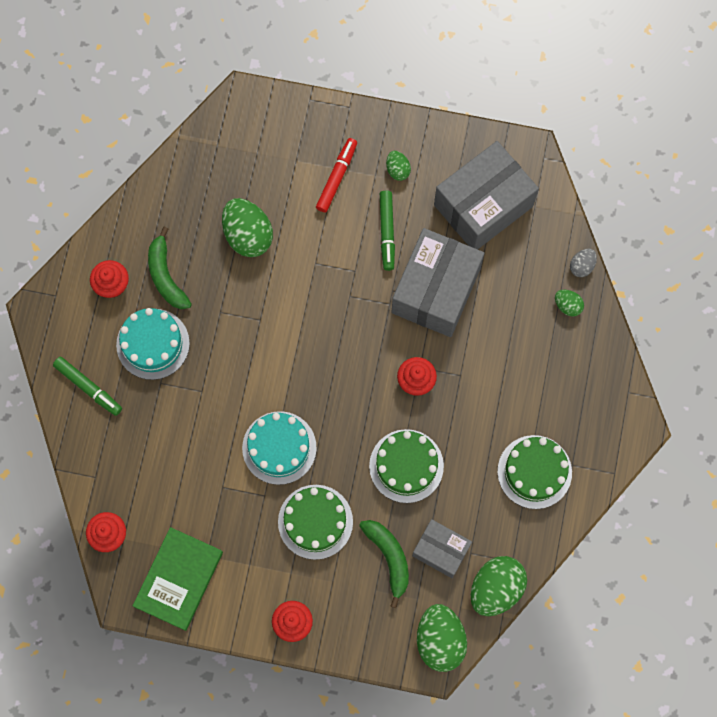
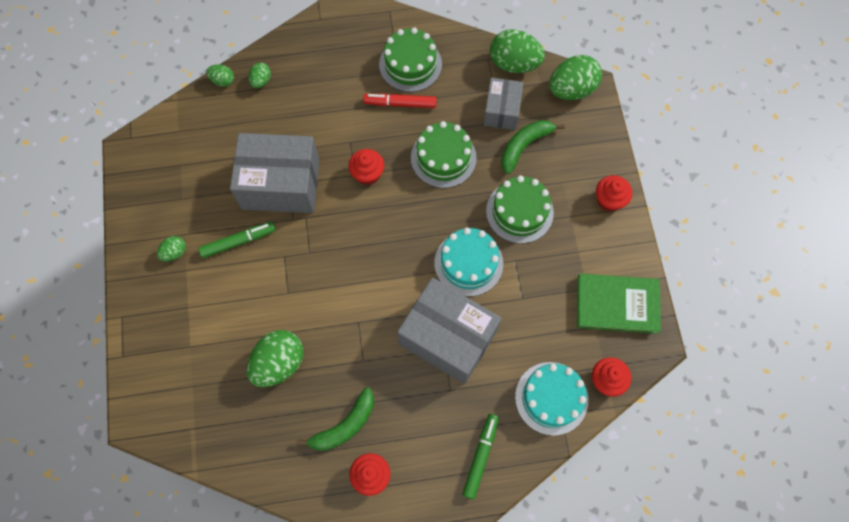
camera: 110 degrees left, 5 degrees down
turquoise cake [116,308,190,380] -> turquoise cake moved to [515,362,588,436]
red marker [316,138,357,212] -> red marker moved to [363,93,437,108]
grey box [434,141,539,249] -> grey box moved to [397,278,502,384]
grey egg [570,249,597,277] -> green egg [206,65,234,87]

